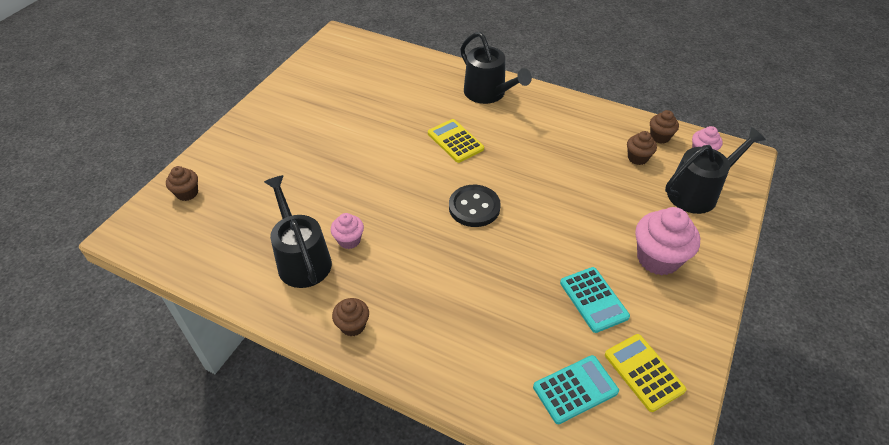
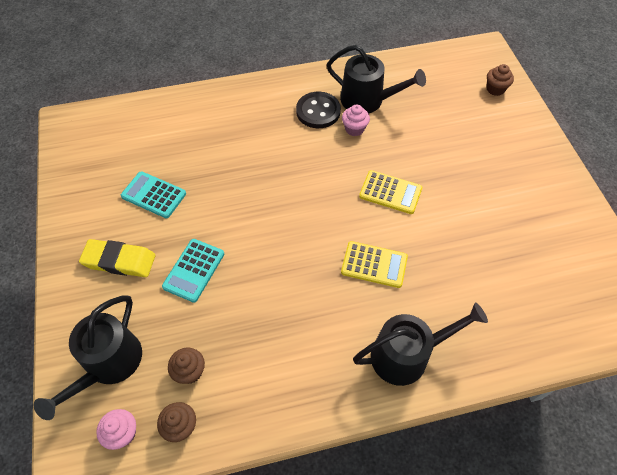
camera: 140 degrees right, 10 degrees up
brown cupcake [332,298,369,336] -> none
black button [449,185,501,227] -> black button moved to [296,92,341,128]
black watering can [460,32,532,104] -> black watering can turned 150 degrees clockwise [353,303,488,386]
turquoise calculator [533,355,619,424] -> turquoise calculator moved to [162,239,224,303]
yellow calculator [605,334,686,412] -> yellow calculator moved to [359,170,422,214]
pink cupcake [635,207,700,275] -> yellow eraser [79,239,156,277]

